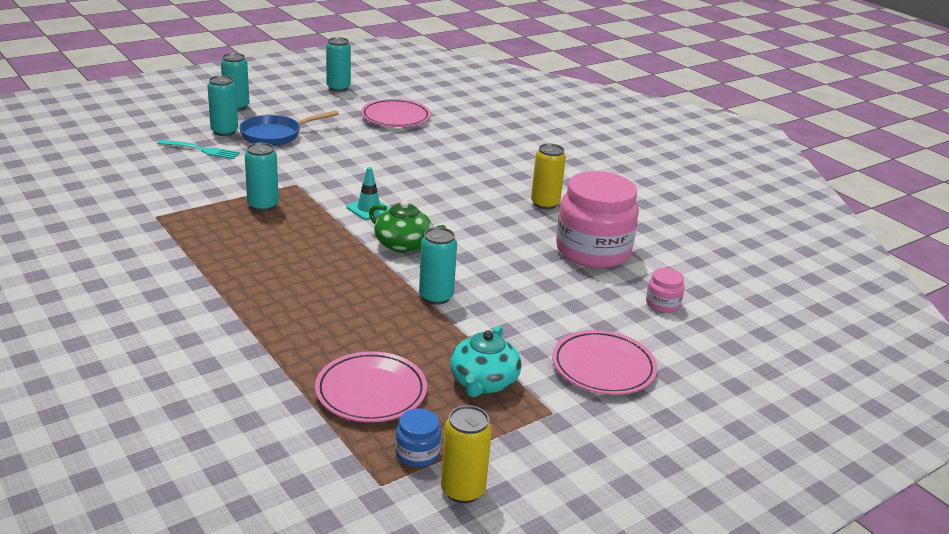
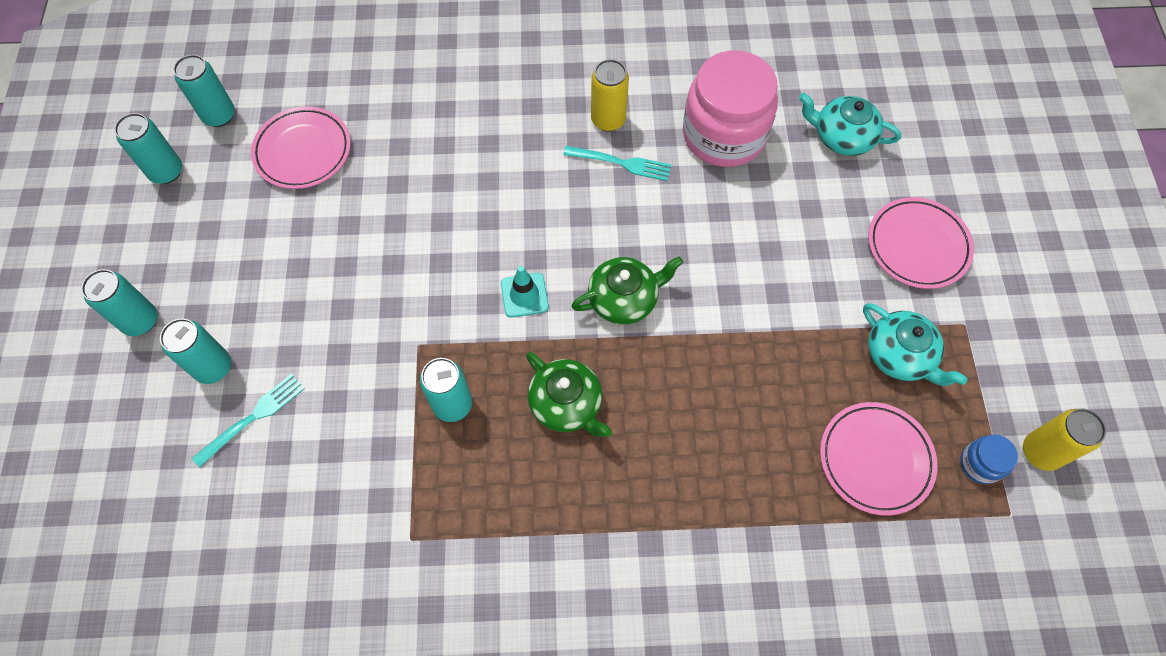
camera: 55 degrees left, 35 degrees up
blue pan [239,110,339,146] -> none
turquoise can [419,227,457,305] -> turquoise can moved to [173,55,235,127]
pink jar [646,268,685,313] -> turquoise teapot [799,93,901,156]
none -> green teapot [526,352,612,437]
none -> turquoise fork [563,146,671,181]

